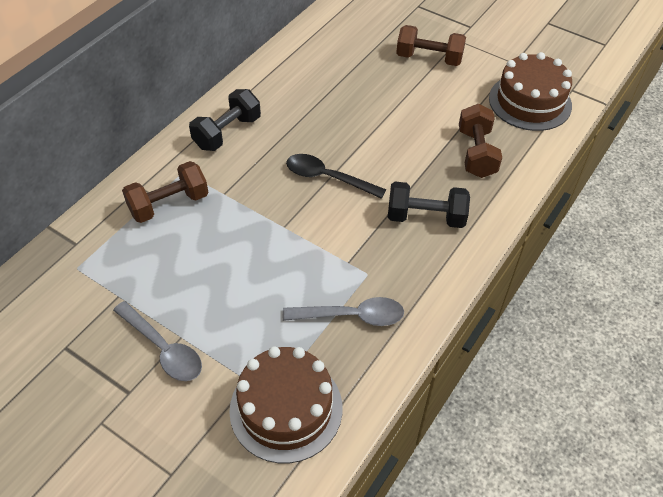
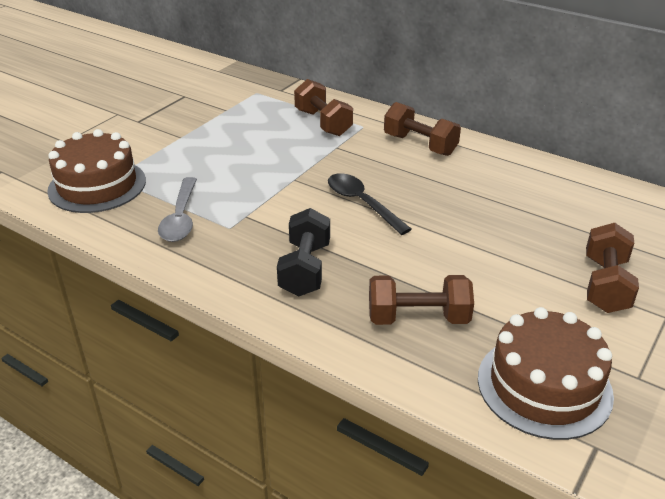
camera: 90 degrees right, 15 degrees down
grey spoon [113,301,202,381] -> none
black dumbbell [189,89,261,151] -> brown dumbbell [384,102,461,156]
black spoon [286,154,386,199] -> black spoon turned 60 degrees counterclockwise [328,173,412,235]

